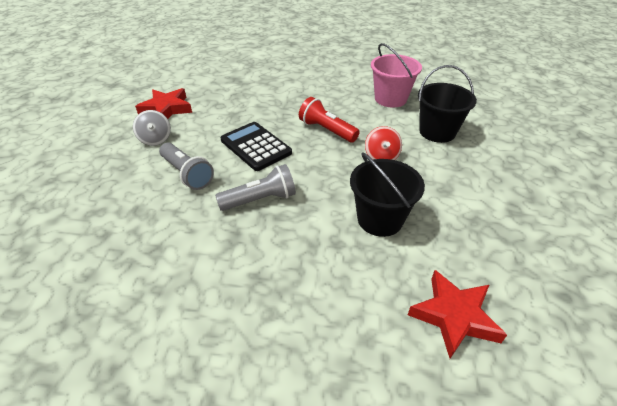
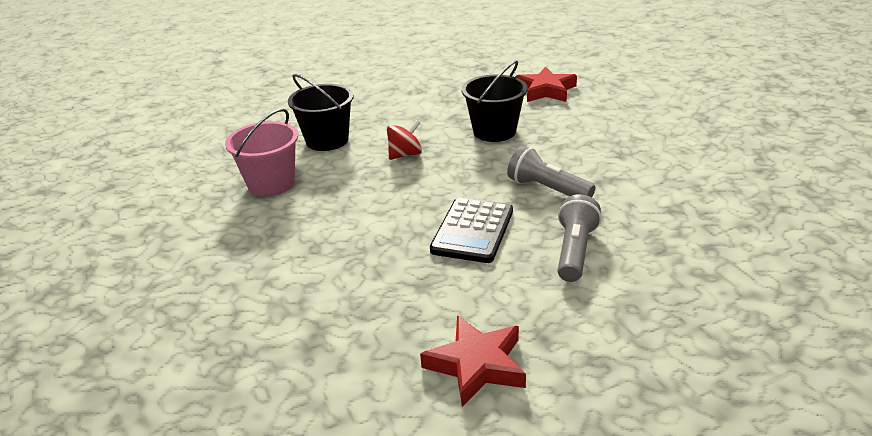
camera: 120 degrees left, 10 degrees down
grey spinning top [133,110,171,146] -> none
red flashlight [299,97,360,142] -> none

